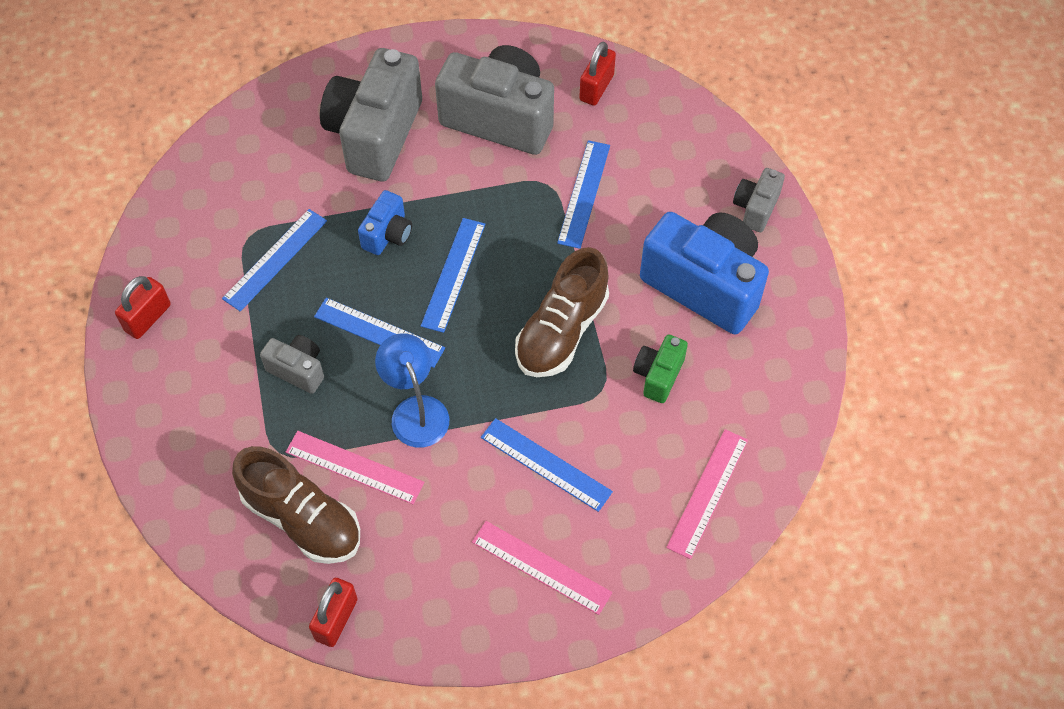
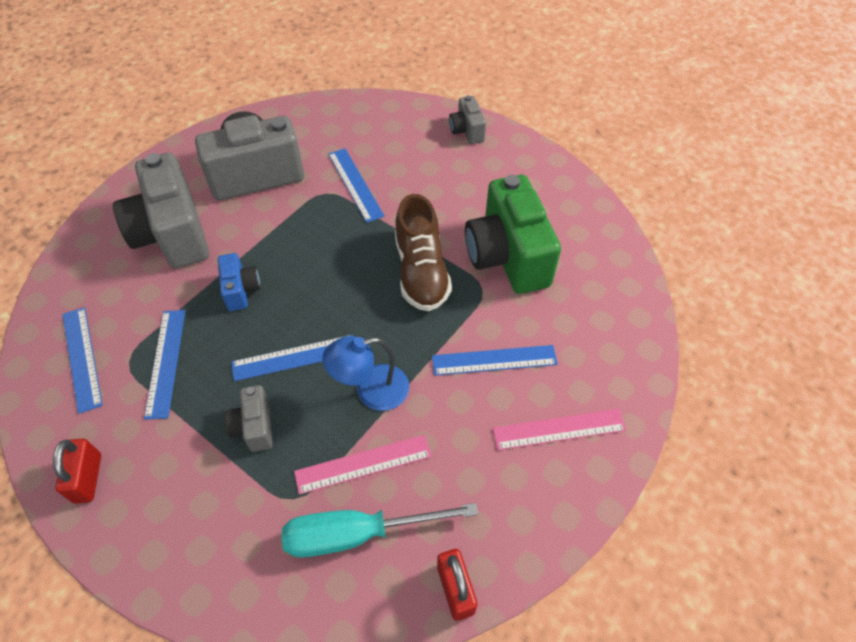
camera: 40 degrees left, 5 degrees down
brown shoe [232,446,360,564] -> turquoise screwdriver [282,503,478,557]
grey camera [260,335,324,394] -> grey camera turned 90 degrees counterclockwise [225,385,273,452]
blue lamp [375,333,449,448] -> blue lamp turned 45 degrees counterclockwise [322,336,409,411]
blue ruler [421,218,485,333] -> blue ruler moved to [62,307,103,414]
red padlock [579,42,616,106] -> none
green camera [633,335,688,403] -> green camera [465,175,561,294], size x2.09
blue camera [640,212,769,334] -> none
pink ruler [666,429,748,559] -> none

